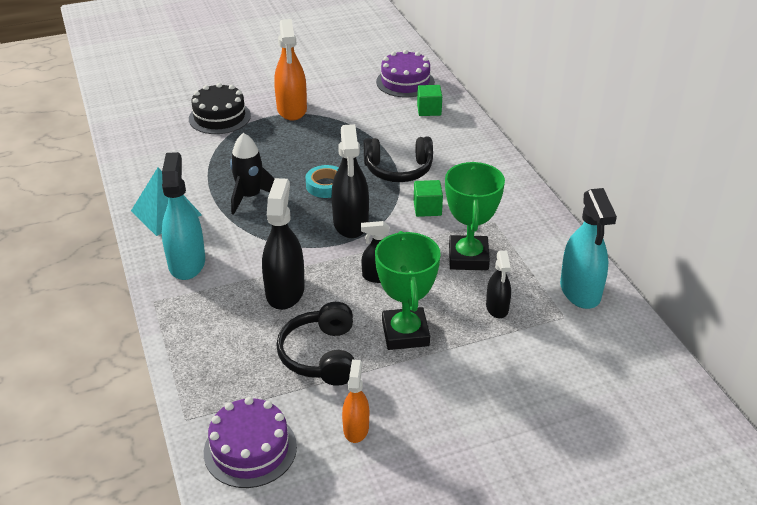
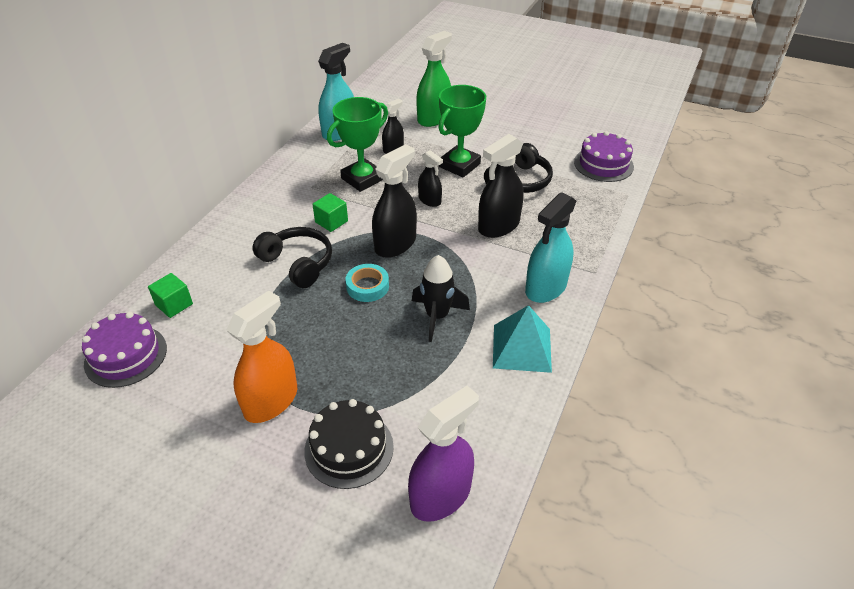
camera: 135 degrees left, 5 degrees up
orange spray bottle [342,360,369,443] -> none
none -> purple spray bottle [408,386,479,522]
none -> green spray bottle [416,31,452,127]

